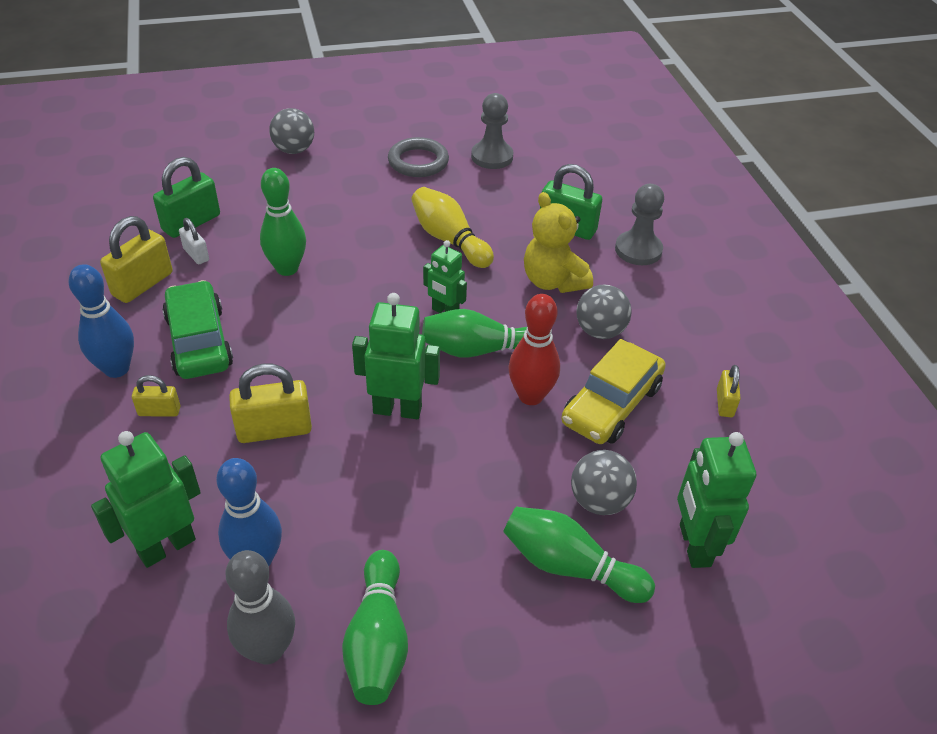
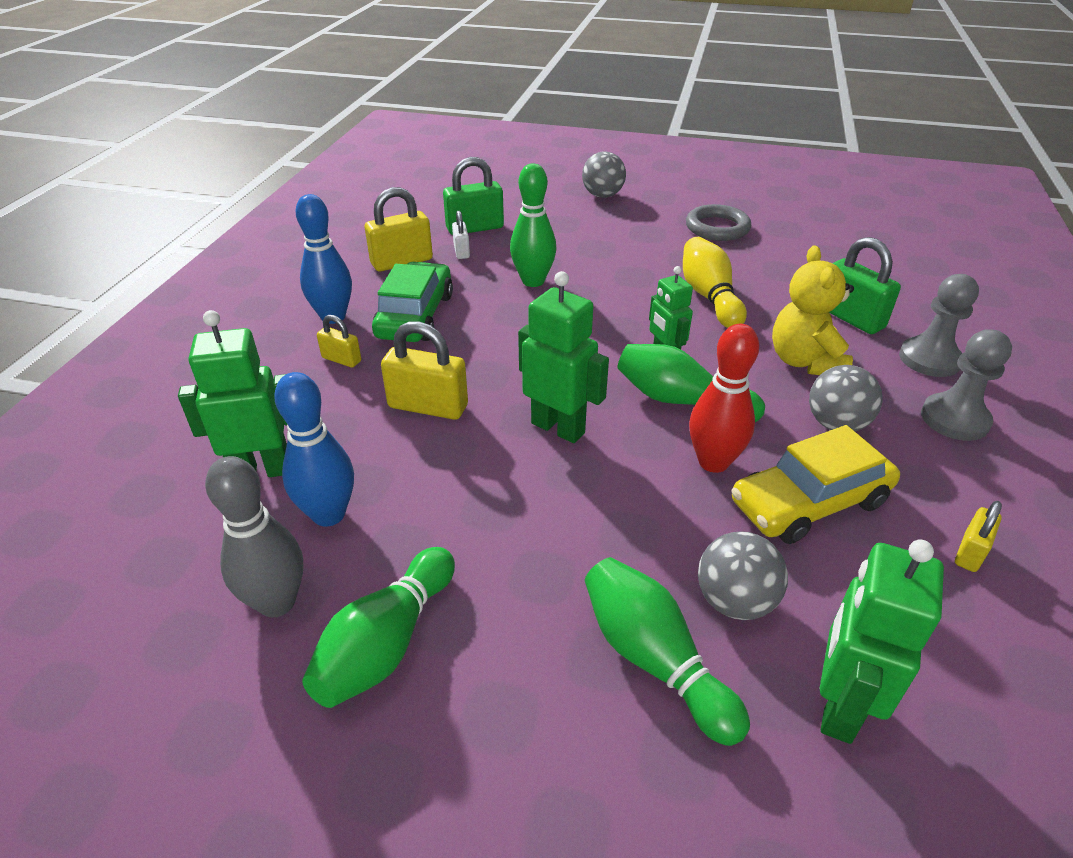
camera: 30 degrees right, 5 degrees down
grey pawn [471,93,513,169] -> grey pawn moved to [921,329,1012,441]

